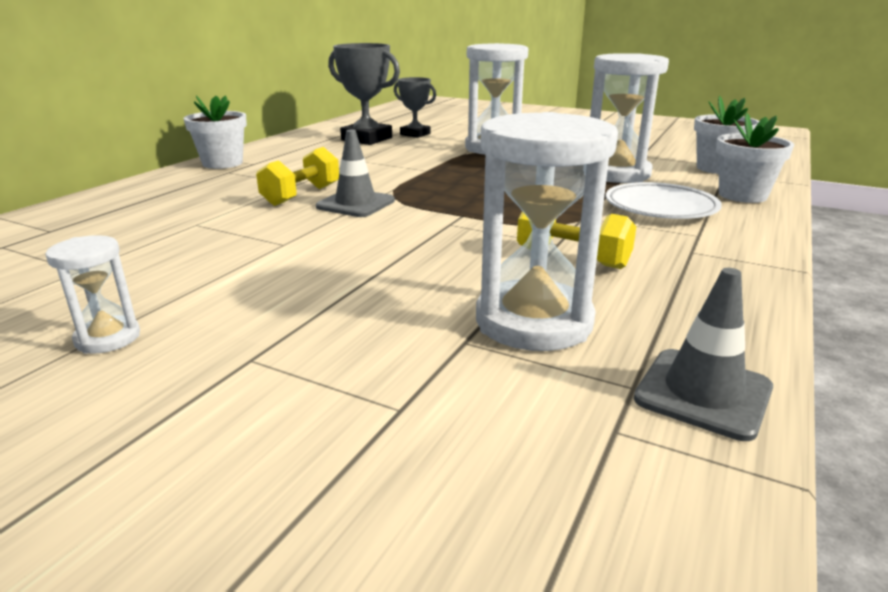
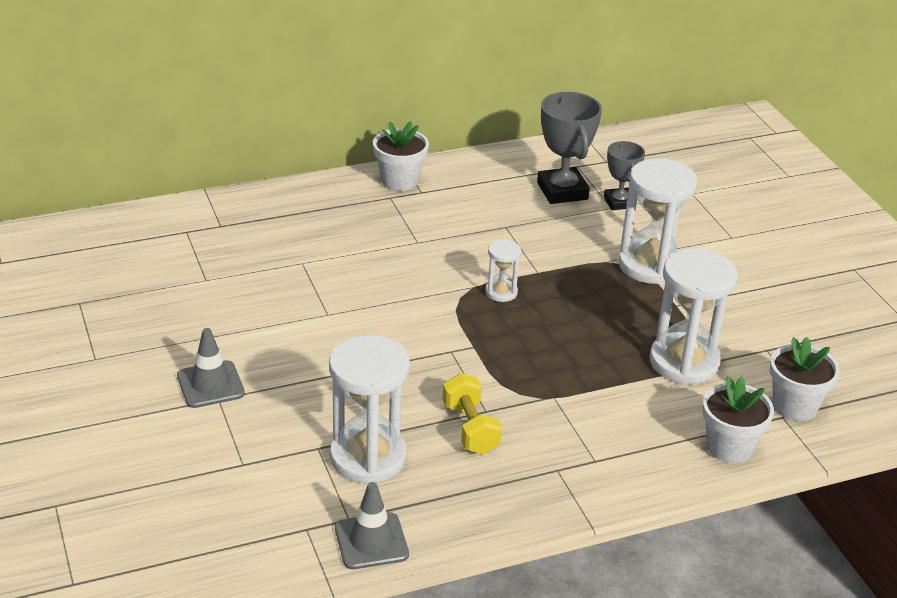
camera: 40 degrees right, 10 degrees up
white hourglass [45,235,140,354] -> white hourglass moved to [485,239,521,302]
yellow dumbbell [256,147,339,206] -> none
grey traffic cone [316,130,395,217] -> grey traffic cone moved to [177,328,245,408]
white plate [606,182,722,219] -> none

